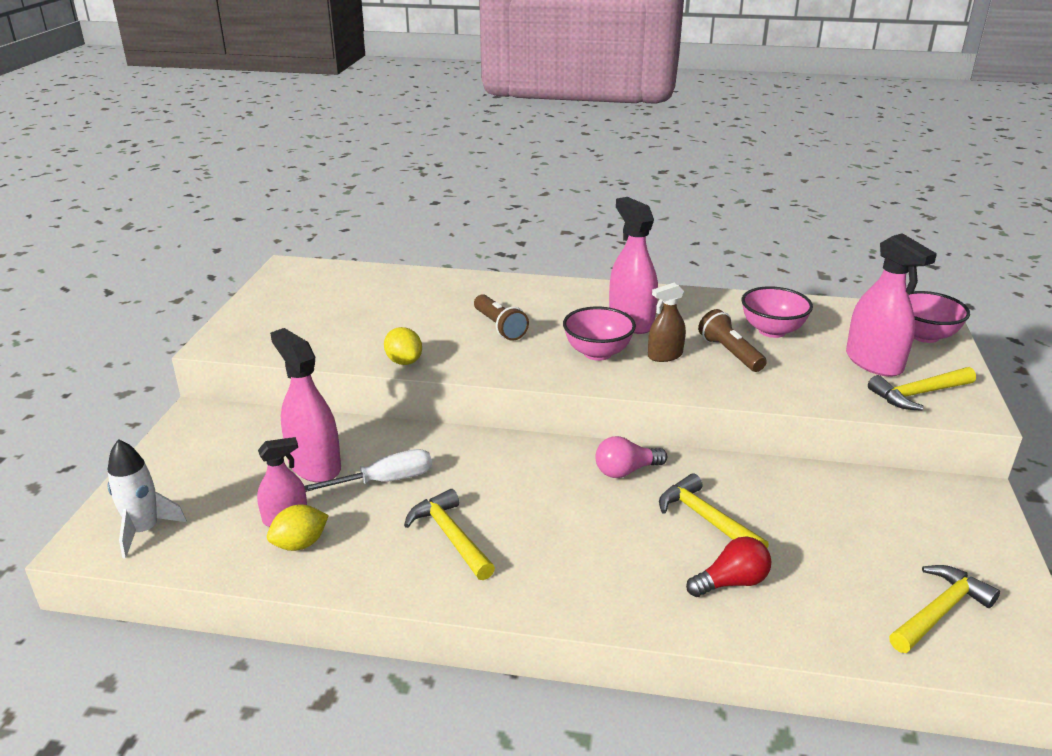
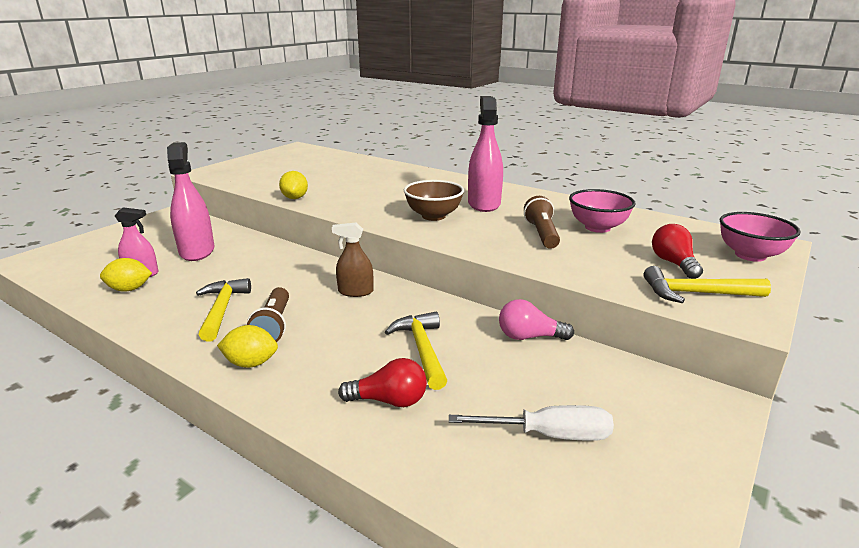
camera: 25 degrees right, 5 degrees down
white rocket [107,439,187,559] -> none
white screwdriver [304,449,432,492] -> white screwdriver moved to [449,405,614,441]
brown flashlight [474,294,529,341] -> brown flashlight moved to [247,287,289,342]
pink bowl [563,307,636,361] -> brown bowl [404,180,464,221]
pink light bulb [595,436,667,478] -> pink light bulb moved to [499,299,574,340]
brown spray bottle [648,283,686,362] -> brown spray bottle moved to [332,223,373,297]
pink spray bottle [846,233,937,377] -> red light bulb [652,224,703,279]
yellow hammer [889,565,1000,653] -> none
none -> yellow lemon [217,325,278,368]

